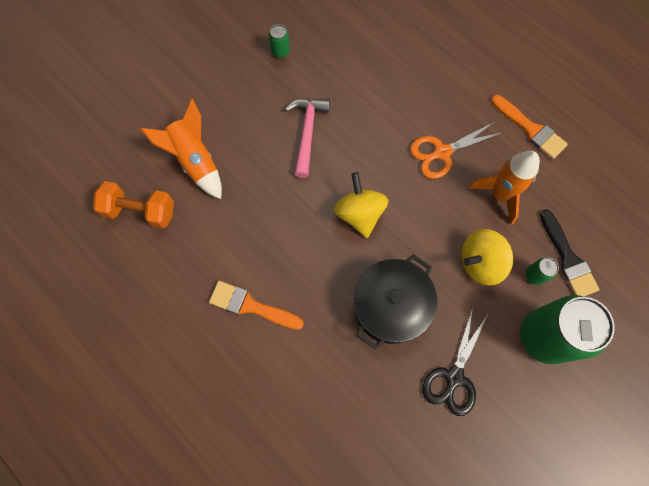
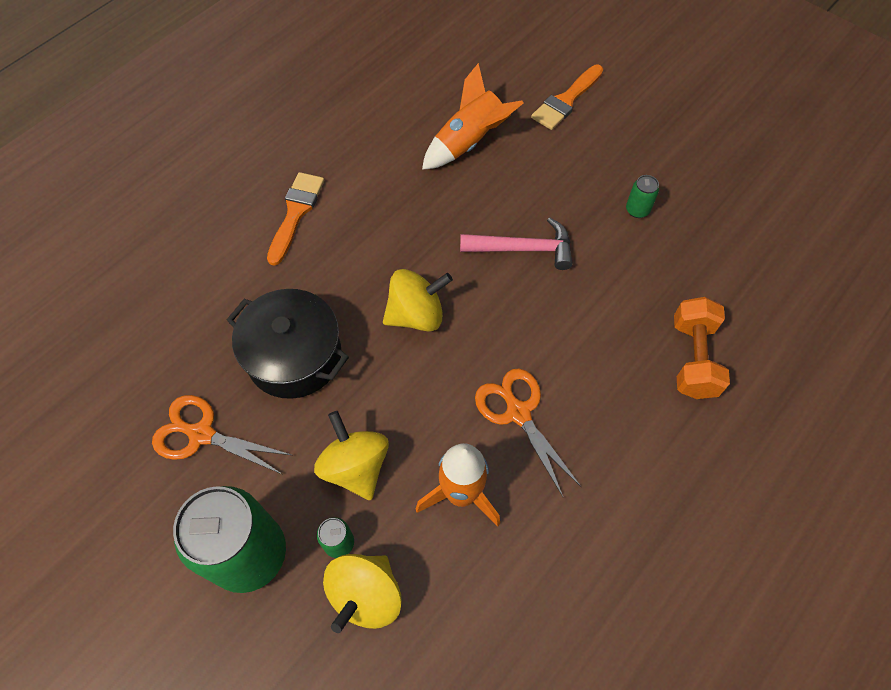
camera: 85 degrees right, 10 degrees down
orange dumbbell [93,181,174,228] -> orange dumbbell moved to [674,297,730,399]
black scissors [423,307,488,416] -> orange scissors [152,395,291,475]
orange brush [491,95,568,159] -> orange brush moved to [531,65,603,130]
black brush [540,209,600,296] -> yellow spinning top [323,554,402,633]

